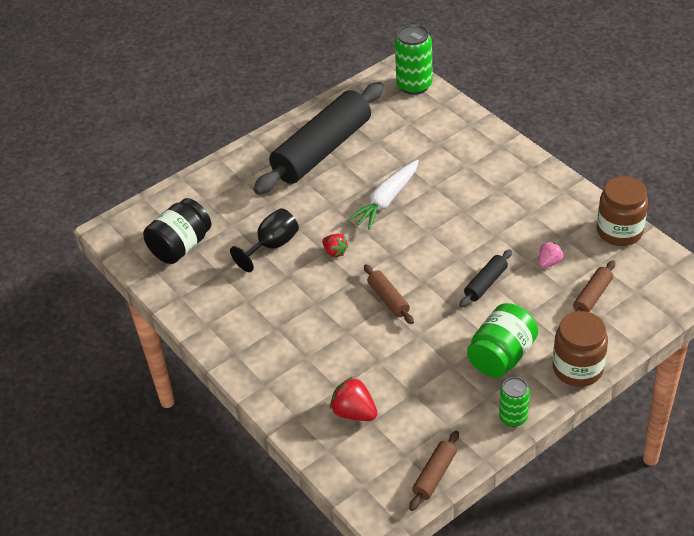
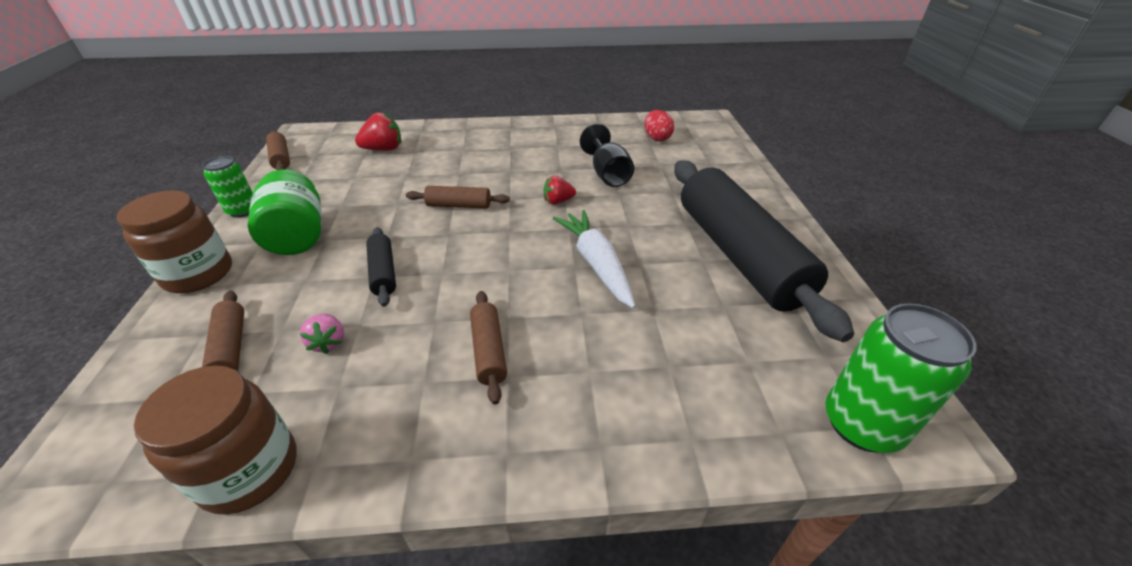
camera: 120 degrees right, 5 degrees down
black jar [143,198,211,264] -> red egg [645,110,674,141]
none -> brown rolling pin [470,291,507,405]

